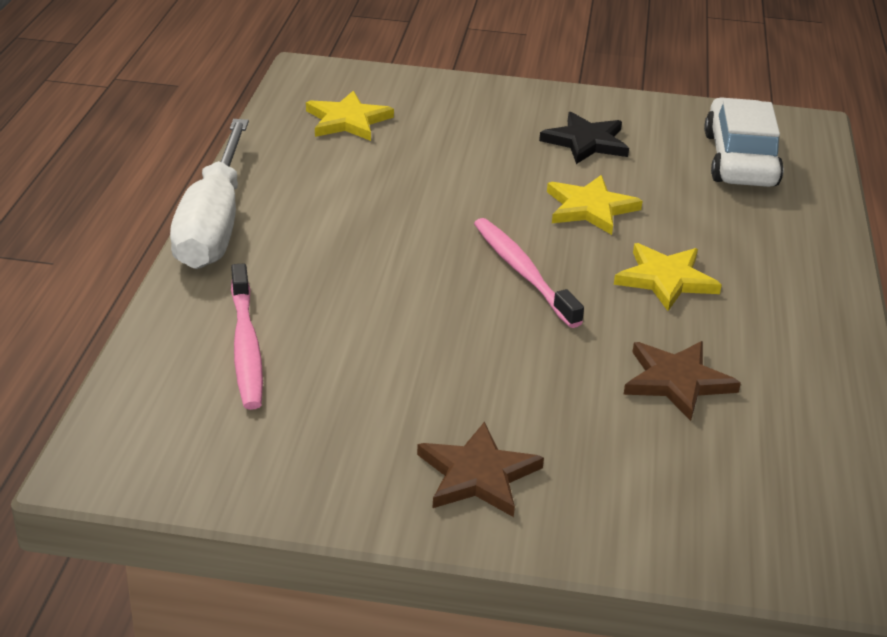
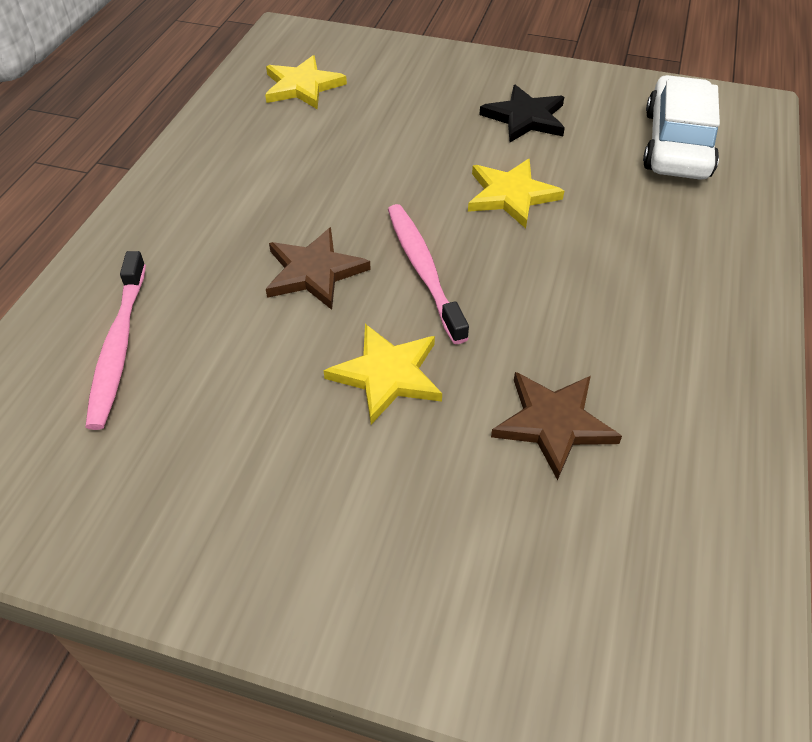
camera: 10 degrees right, 15 degrees up
white screwdriver [170,119,249,269] -> none
brown star [417,422,544,517] -> brown star moved to [266,227,371,310]
yellow star [614,243,722,311] -> yellow star moved to [323,324,442,424]

